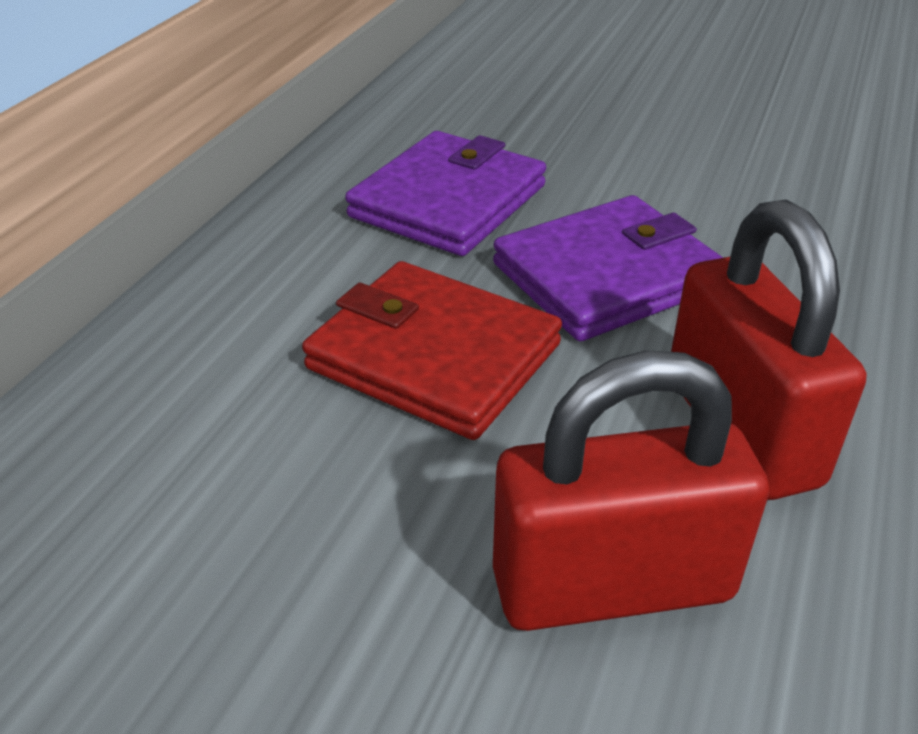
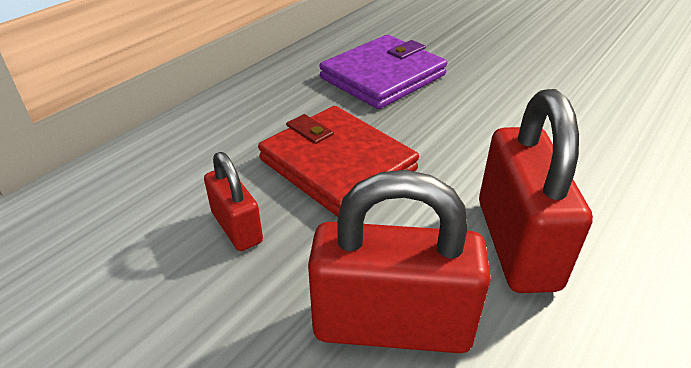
camera: 15 degrees right, 0 degrees up
purple wallet [493,195,723,341] -> none
none -> red padlock [204,152,263,251]

